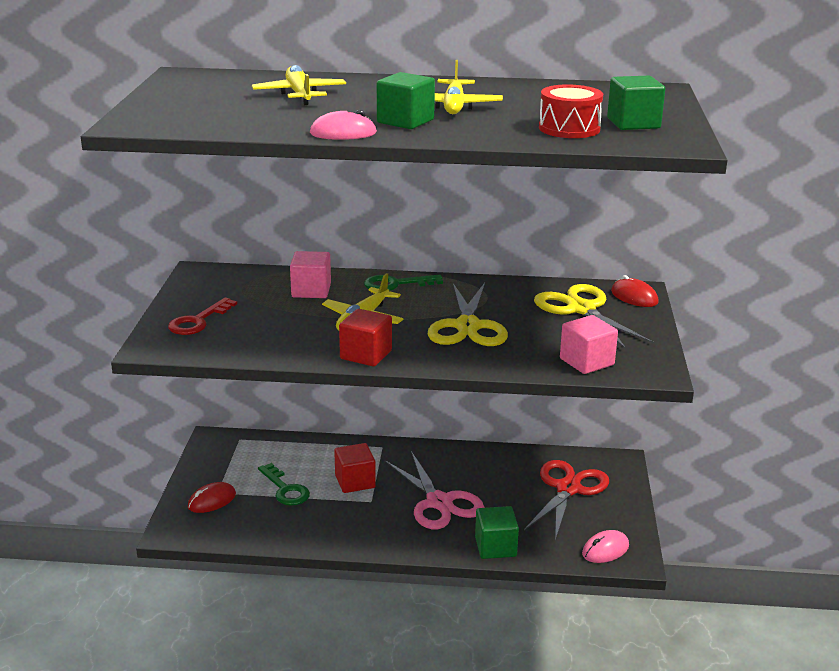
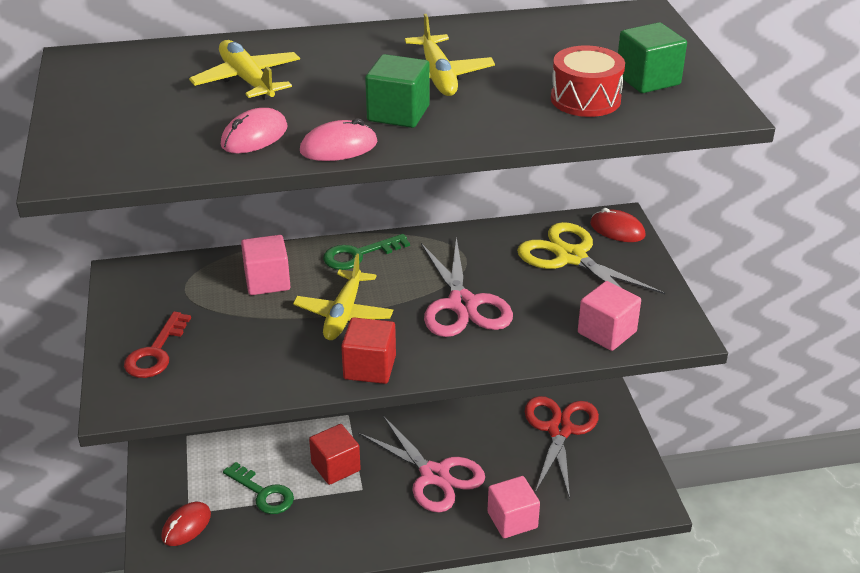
camera: 15 degrees left, 10 degrees up
yellow scissors [428,283,508,346] -> pink scissors [421,237,513,337]
green cube [475,506,519,559] -> pink cube [487,476,540,538]
pink mouse [582,530,629,563] -> pink mouse moved to [221,108,288,153]

